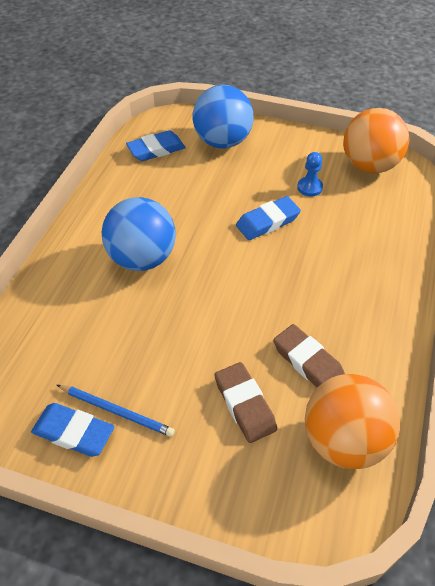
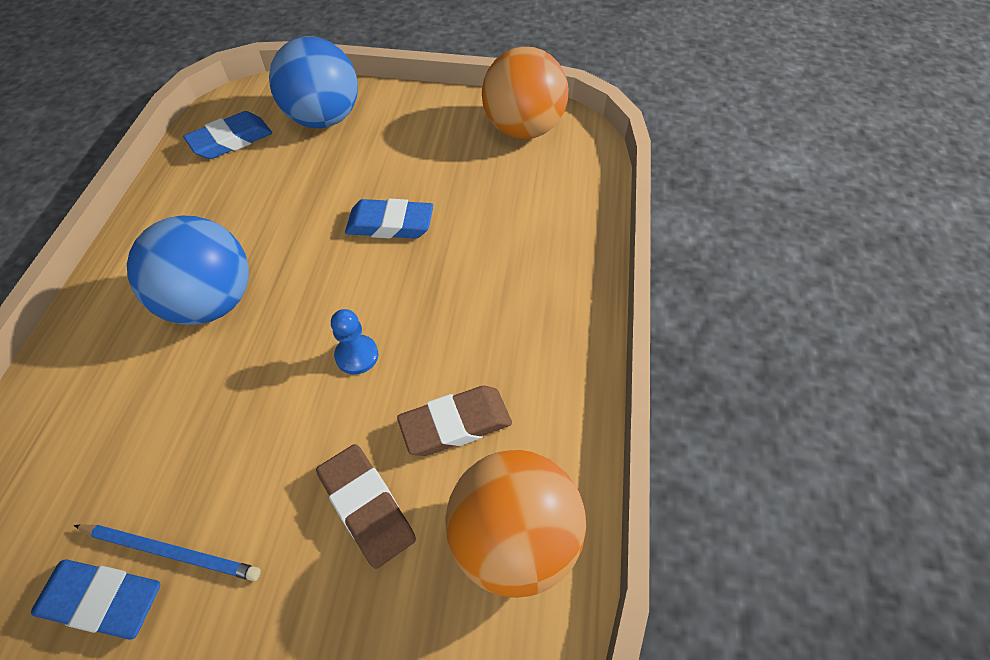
camera: 10 degrees left, 5 degrees up
blue eraser [236,196,301,240] -> blue eraser turned 45 degrees clockwise [345,199,433,239]
brown eraser [273,324,345,387] -> brown eraser turned 60 degrees counterclockwise [397,386,512,456]
blue pawn [297,152,323,196] -> blue pawn moved to [331,309,378,375]

